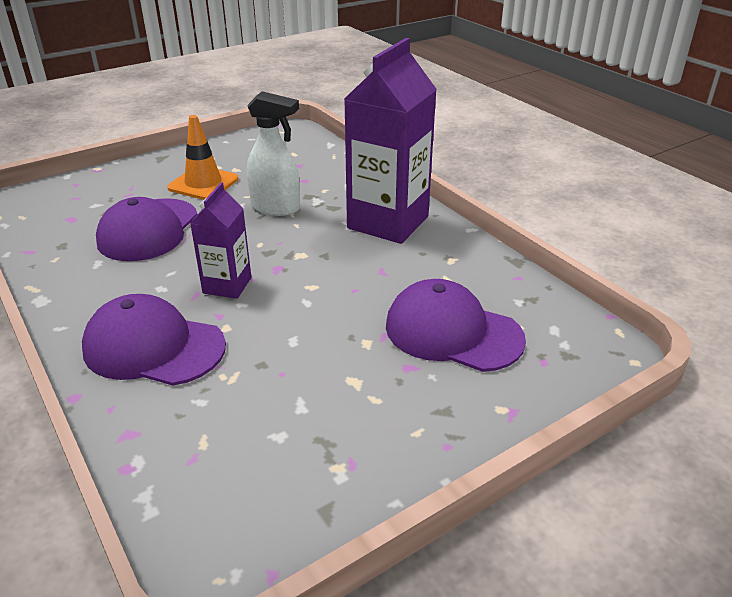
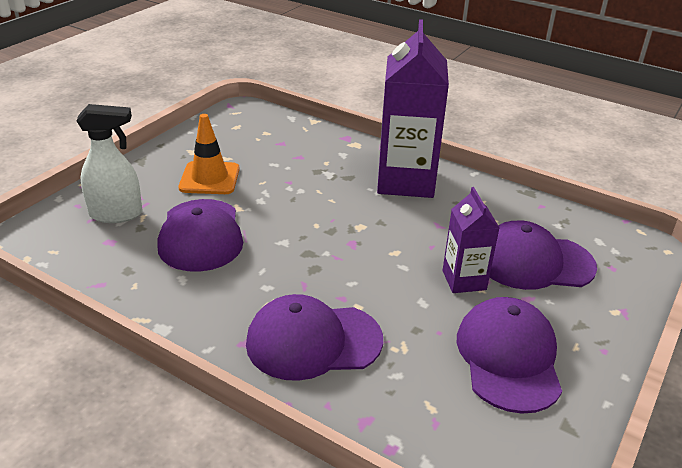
camera: 25 degrees left, 0 degrees up
purple carton [190,182,251,299] -> purple carton moved to [442,187,499,293]
white spray bottle [247,91,300,216] -> white spray bottle moved to [76,104,143,223]
none -> purple cap [457,297,562,414]

